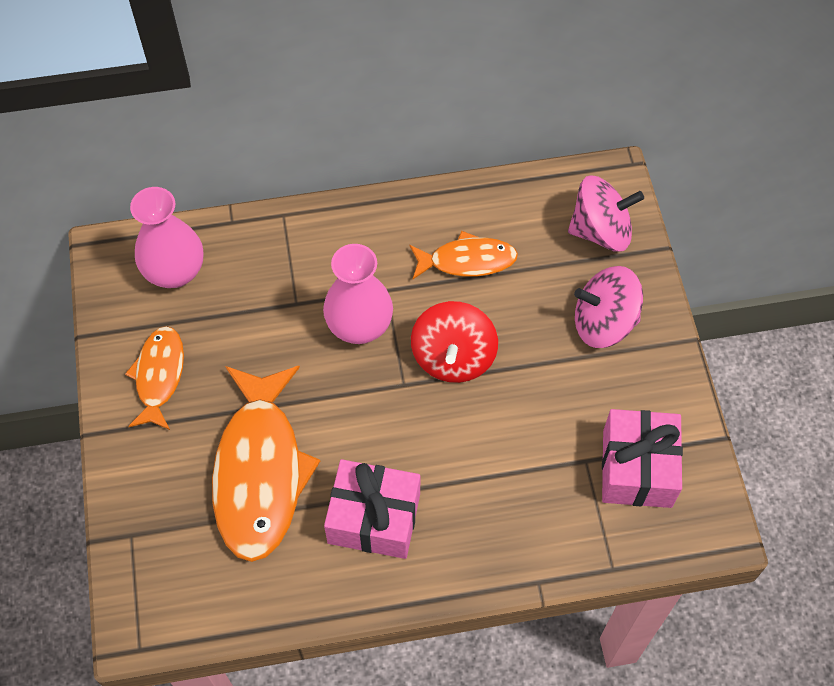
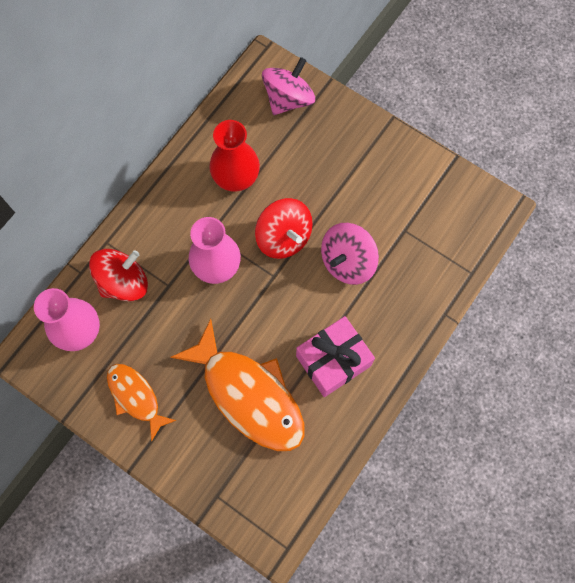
camera: 45 degrees left, 10 degrees up
orange fish [410,231,518,279] -> red vase [209,120,260,192]
pink spinning top [574,266,643,348] -> pink spinning top moved to [321,223,379,285]
pink gift [602,409,683,508] -> none
none -> red spinning top [89,249,148,301]

